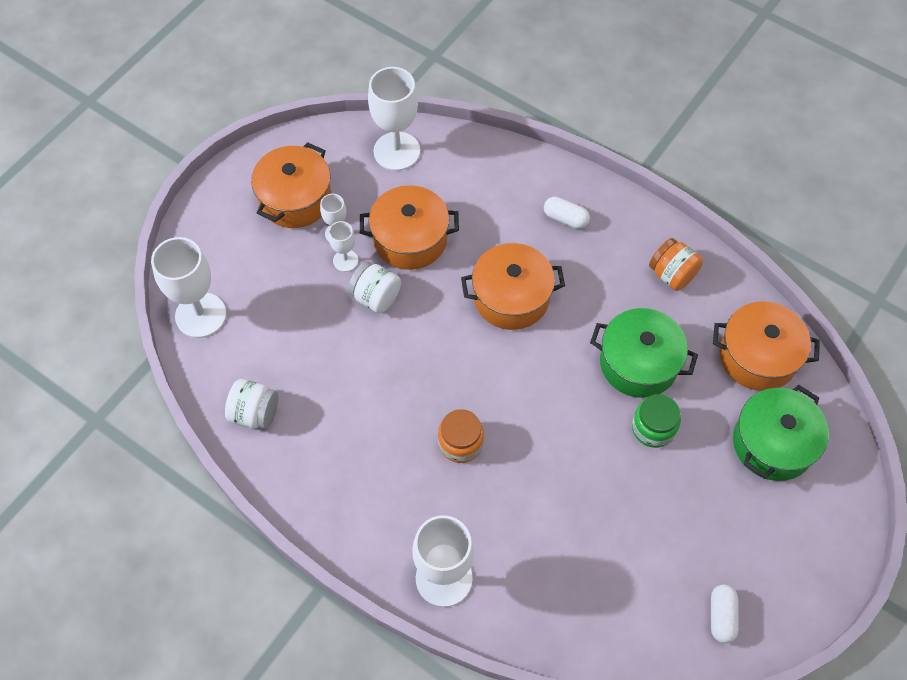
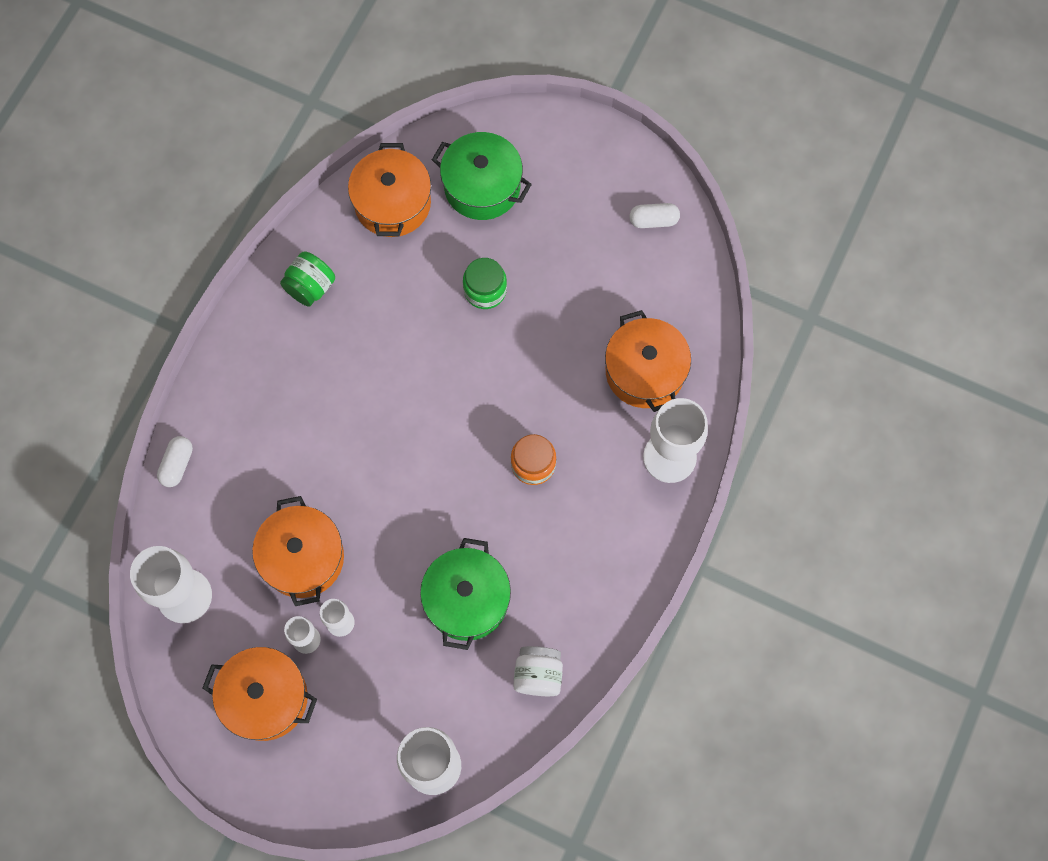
camera: 100 degrees left, 10 degrees up
white jar [348,261,401,313] -> none
orange pot [461,243,565,330] -> orange pot moved to [605,310,691,412]
white capsule [544,197,590,229] -> white capsule moved to [157,436,193,487]
green pot [590,308,698,398] -> green pot moved to [420,538,511,650]
orange jar [649,238,703,291] -> green jar [280,252,335,307]

